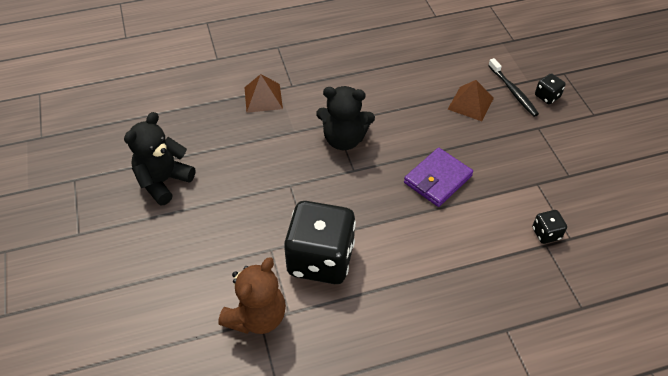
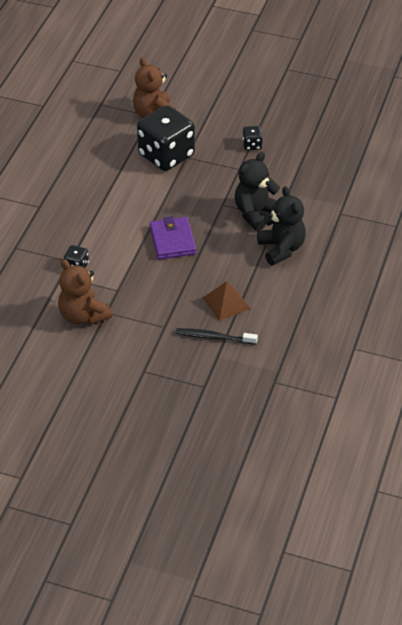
camera: 125 degrees right, 5 degrees down
black teddy bear [124,112,195,206] -> black teddy bear moved to [257,186,306,265]
brown pyramid [244,74,283,113] -> none
black dice [535,73,566,104] -> black dice moved to [242,126,263,150]
none -> brown teddy bear [58,259,112,325]

